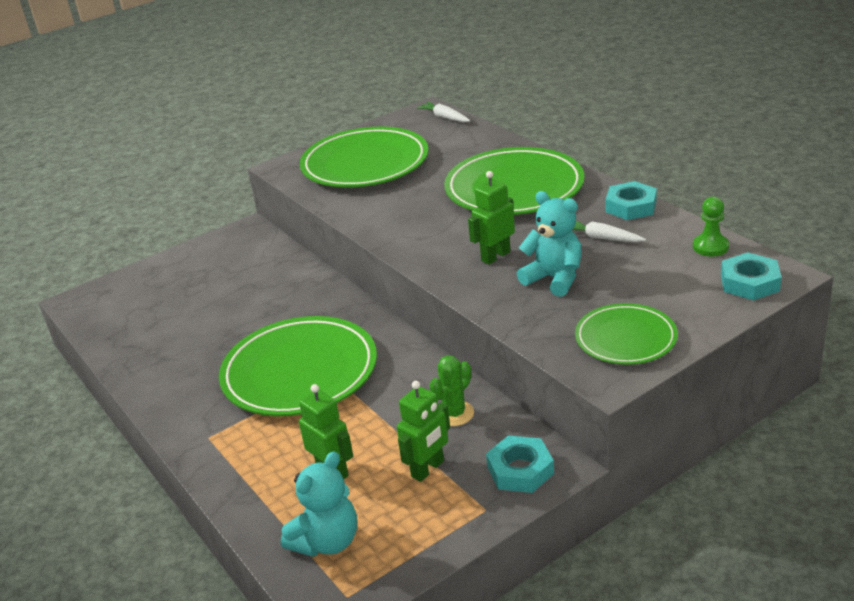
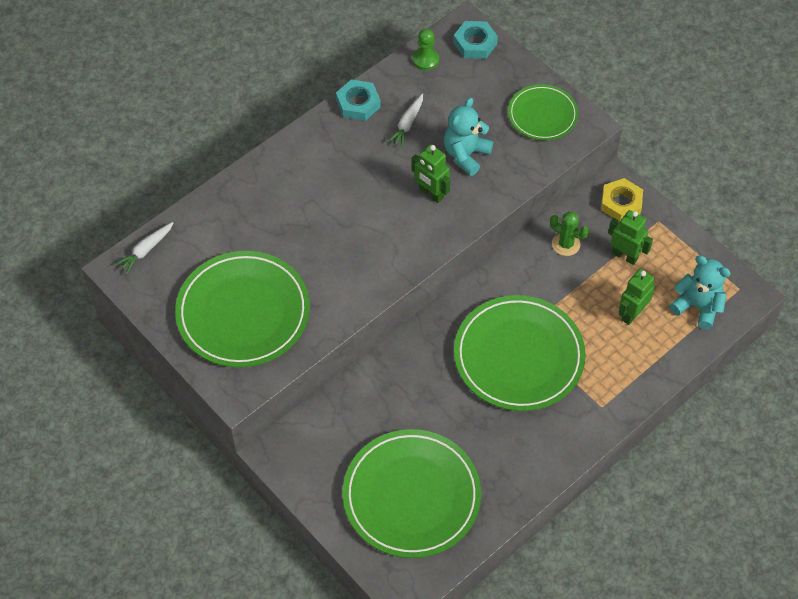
camera: 100 degrees left, 25 degrees up
green plate [444,147,584,215] -> green plate moved to [343,429,481,558]
turquoise nut [486,435,554,493] -> yellow nut [601,178,643,222]

